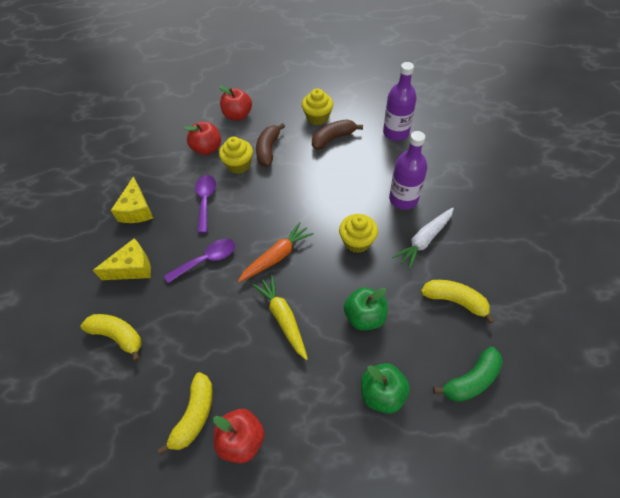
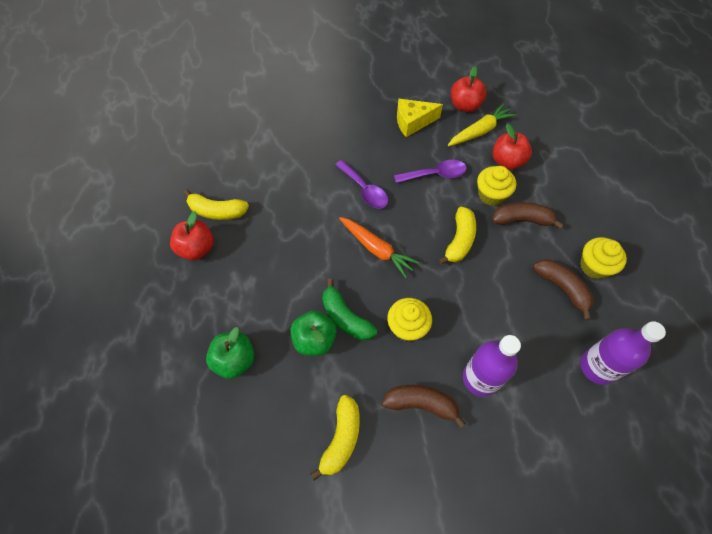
camera: 80 degrees right, 5 degrees up
yellow banana [81,314,142,362] -> yellow banana moved to [438,207,476,265]
yellow cheese [93,238,151,280] -> none
red apple [219,85,252,121] -> red apple moved to [451,66,487,112]
yellow carrot [253,275,308,360] -> yellow carrot moved to [448,103,517,146]
white carrot [392,207,454,270] -> brown banana [382,385,466,428]
green banana [433,347,503,402] -> green banana moved to [322,279,377,340]

